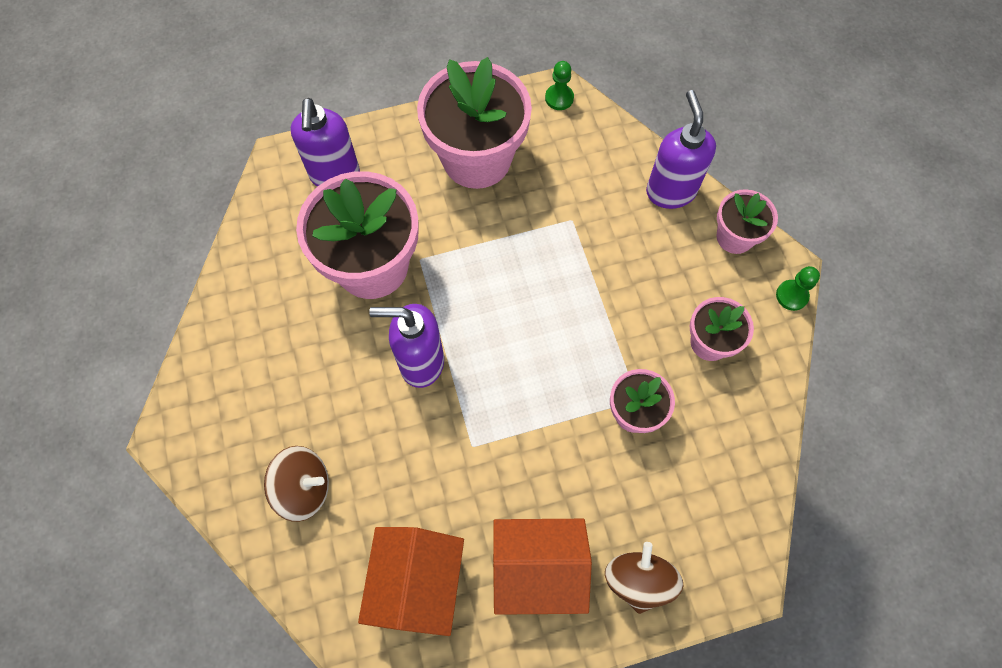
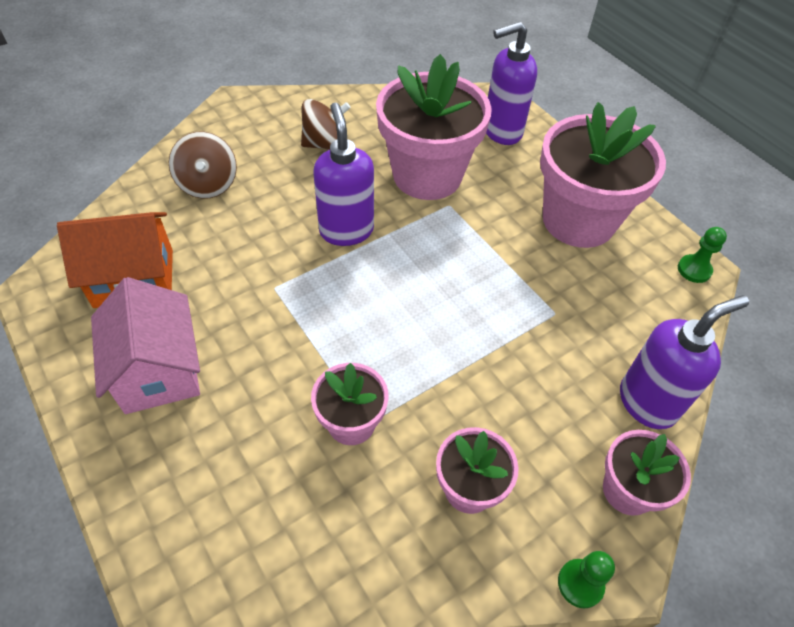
camera: 70 degrees right, 15 degrees down
orange house [493,519,592,615] -> pink house [91,277,200,414]
brown spinning top [605,542,683,614] -> brown spinning top moved to [301,99,351,150]

